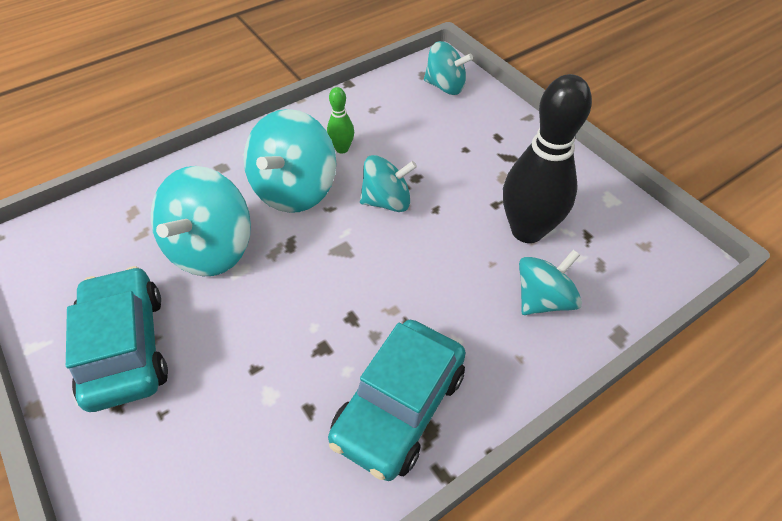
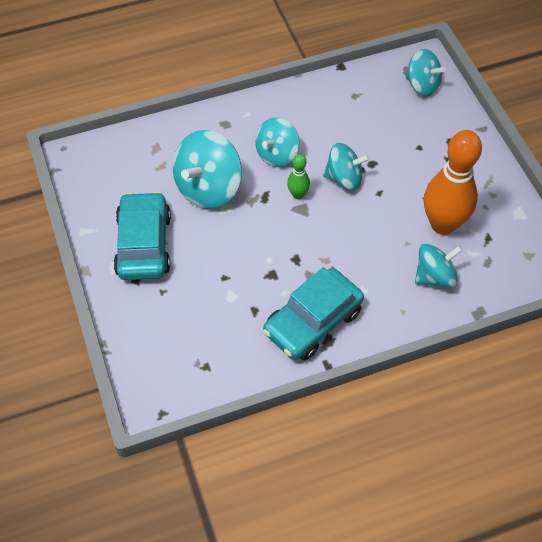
camera: 15 degrees right, 5 degrees up
turquoise spinning top [244,109,336,213] -> turquoise spinning top [255,117,299,167], size x0.65
green bowling pin [327,87,354,153] -> green bowling pin moved to [287,154,310,199]
black bowling pin [503,74,592,243] -> orange bowling pin [424,130,482,235]

